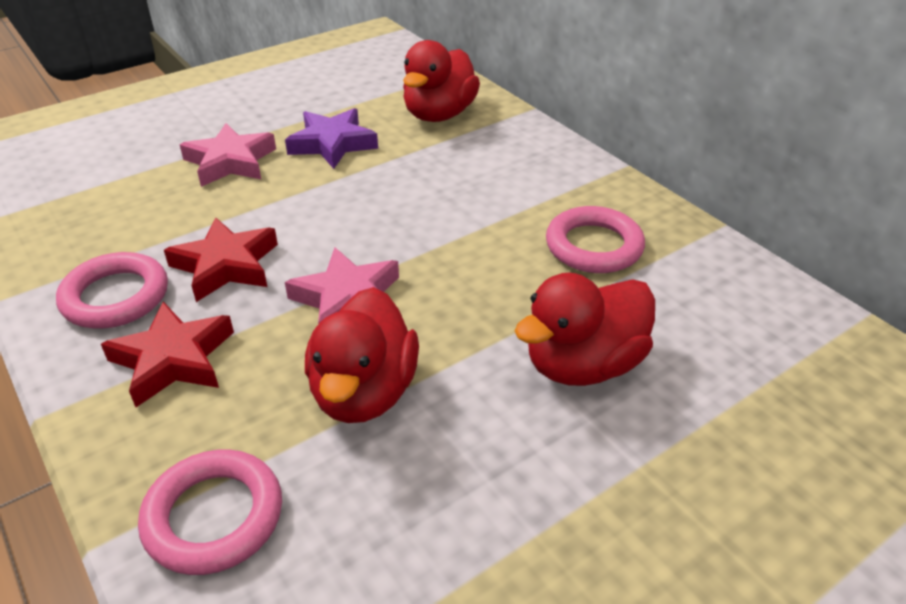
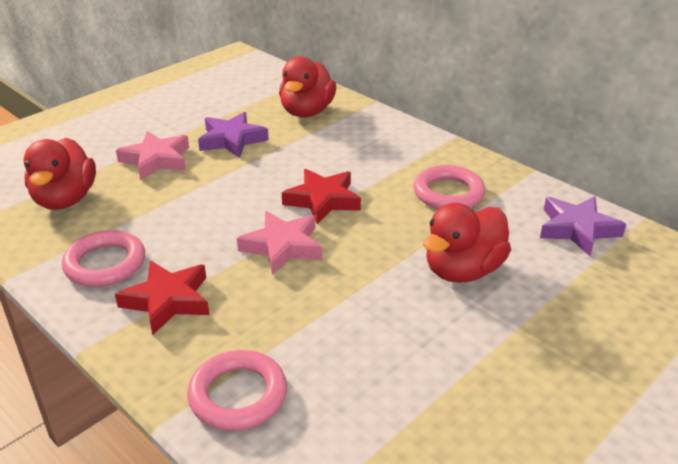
camera: 10 degrees left, 5 degrees down
red star [164,217,278,302] -> red star moved to [282,169,361,224]
red duck [305,287,419,423] -> red duck moved to [24,138,96,210]
none -> purple star [540,196,626,256]

